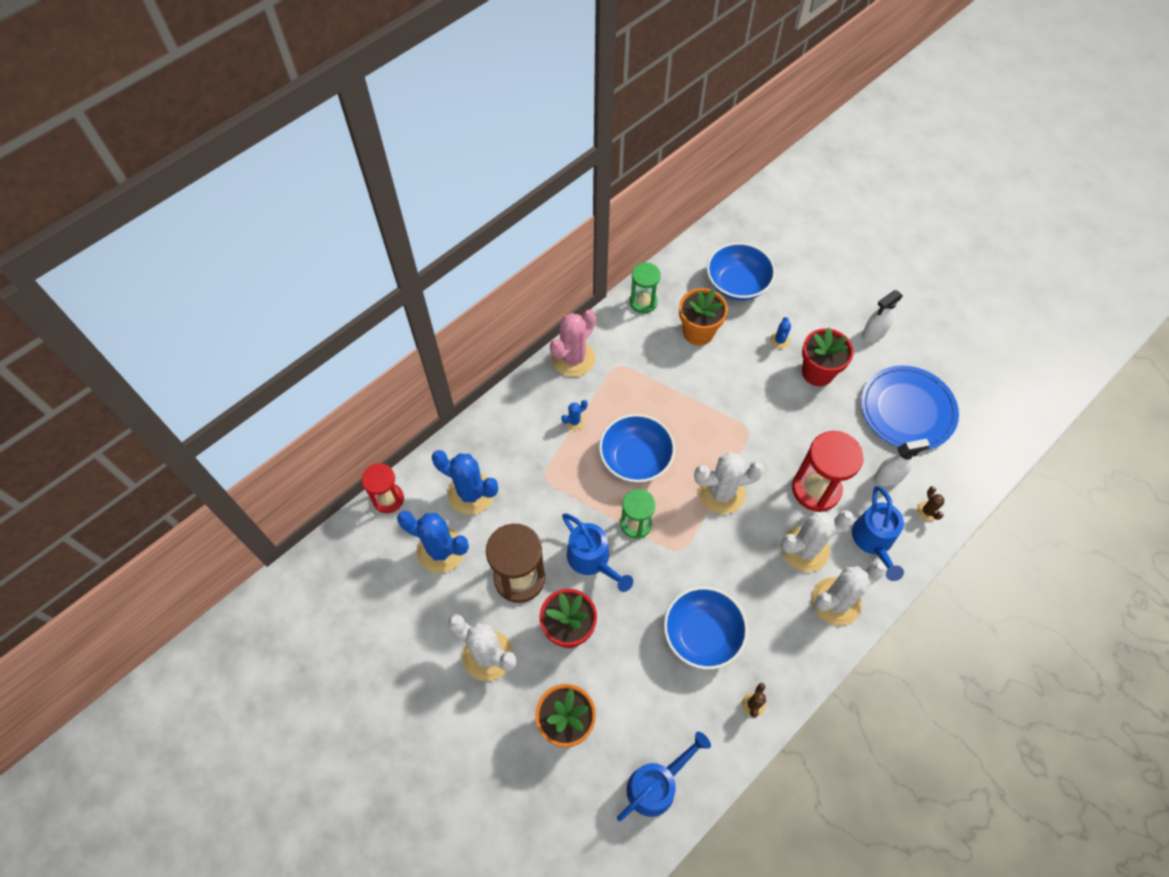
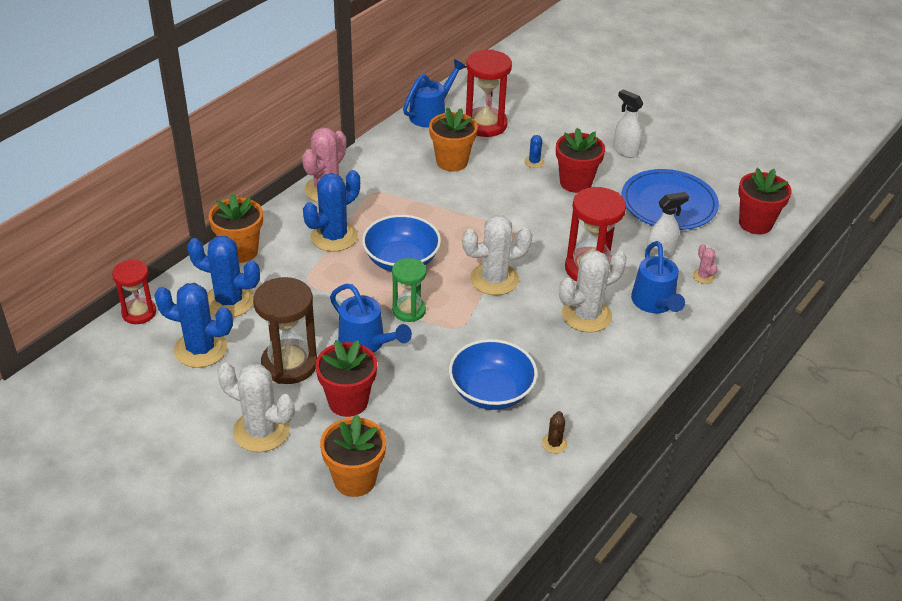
camera: 10 degrees left, 20 degrees down
blue cactus [562,400,587,430] -> blue cactus [303,170,360,252], size x2.18
blue watering can [617,732,711,821] -> blue watering can moved to [403,59,466,127]
green hourglass [630,263,661,314] -> none
blue bowl [707,243,775,301] -> red hourglass [466,49,512,137]
white cactus [812,561,886,626] -> none
white spray bottle [862,290,903,342] -> white spray bottle turned 90 degrees clockwise [613,89,643,158]
brown cactus [917,486,944,521] -> pink cactus [693,244,717,284]
none -> orange flower pot [208,193,263,263]
none -> red flower pot [738,168,792,234]

